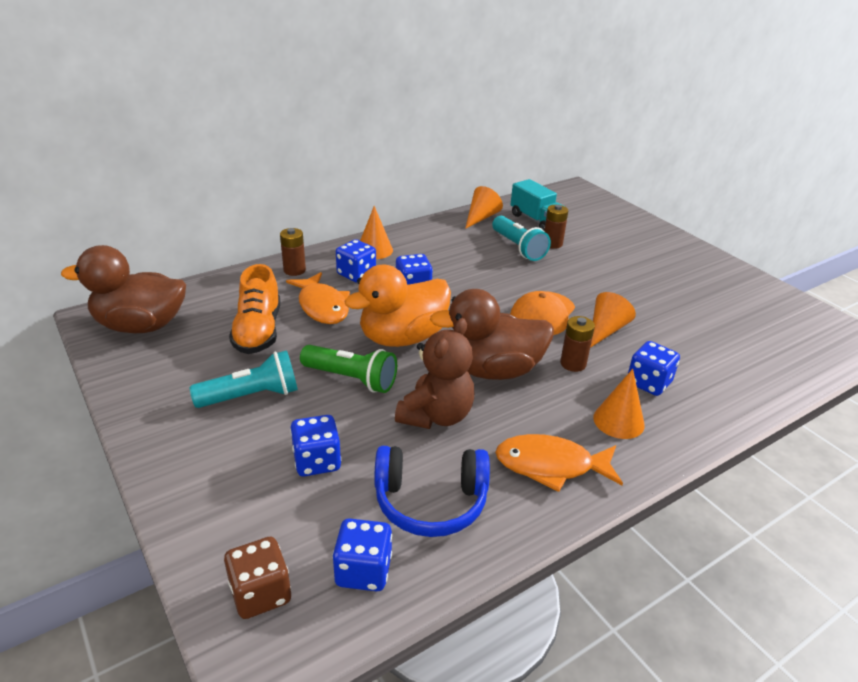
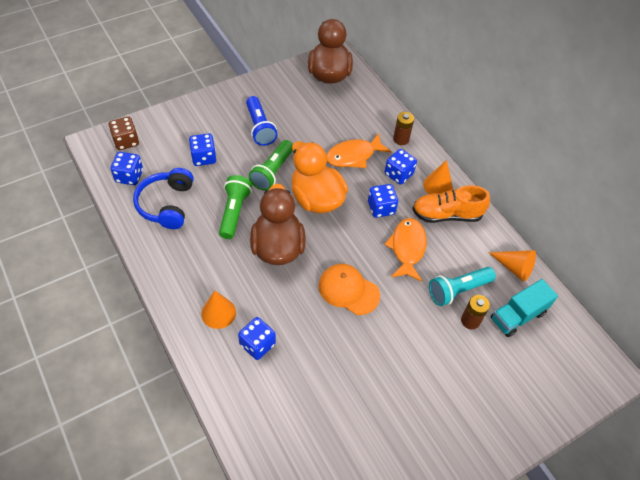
camera: 90 degrees right, 20 degrees up
turquoise flashlight [190,350,298,408] -> blue flashlight [246,96,277,146]
orange shoe [229,264,280,354] -> orange shoe moved to [412,185,490,223]
brown teddy bear [395,318,474,429] -> green flashlight [219,175,252,239]
orange fish [495,434,623,492] -> orange fish moved to [384,218,427,282]
brown battery [560,316,595,372] -> none
orange cone [590,292,636,348] -> none

